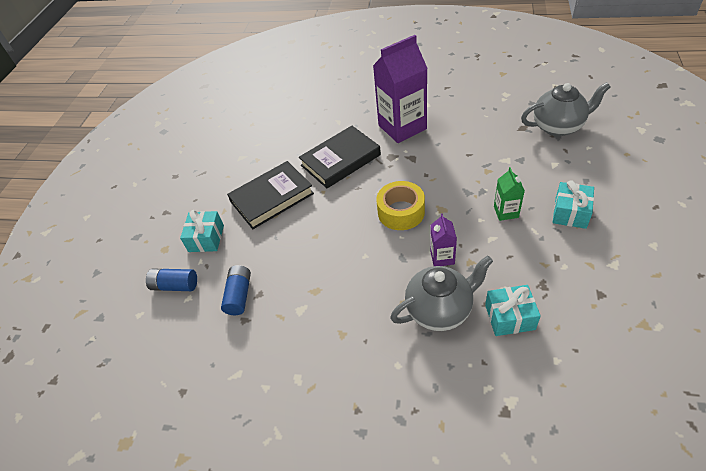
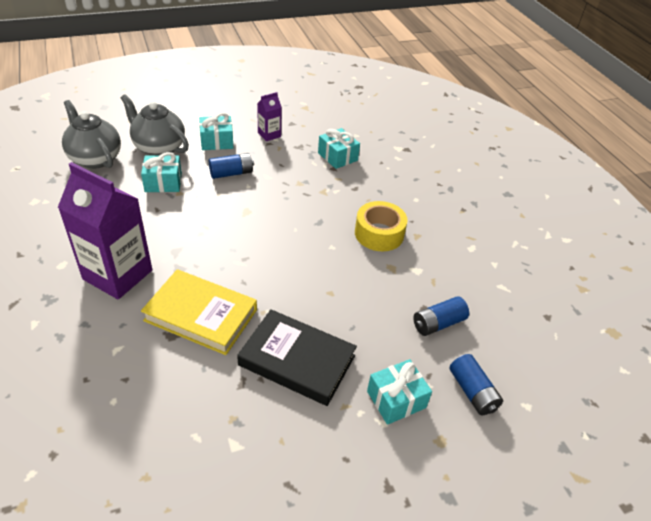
camera: 130 degrees left, 5 degrees down
black book [299,126,381,188] -> yellow book [141,269,257,355]
yellow tape [376,181,425,230] -> yellow tape moved to [355,201,408,251]
grey teapot [390,256,493,331] -> grey teapot moved to [121,94,189,155]
purple carton [430,214,457,266] -> purple carton moved to [257,92,282,141]
green carton [494,167,525,221] -> blue battery [209,153,254,179]
none -> turquoise gift [141,152,182,192]

